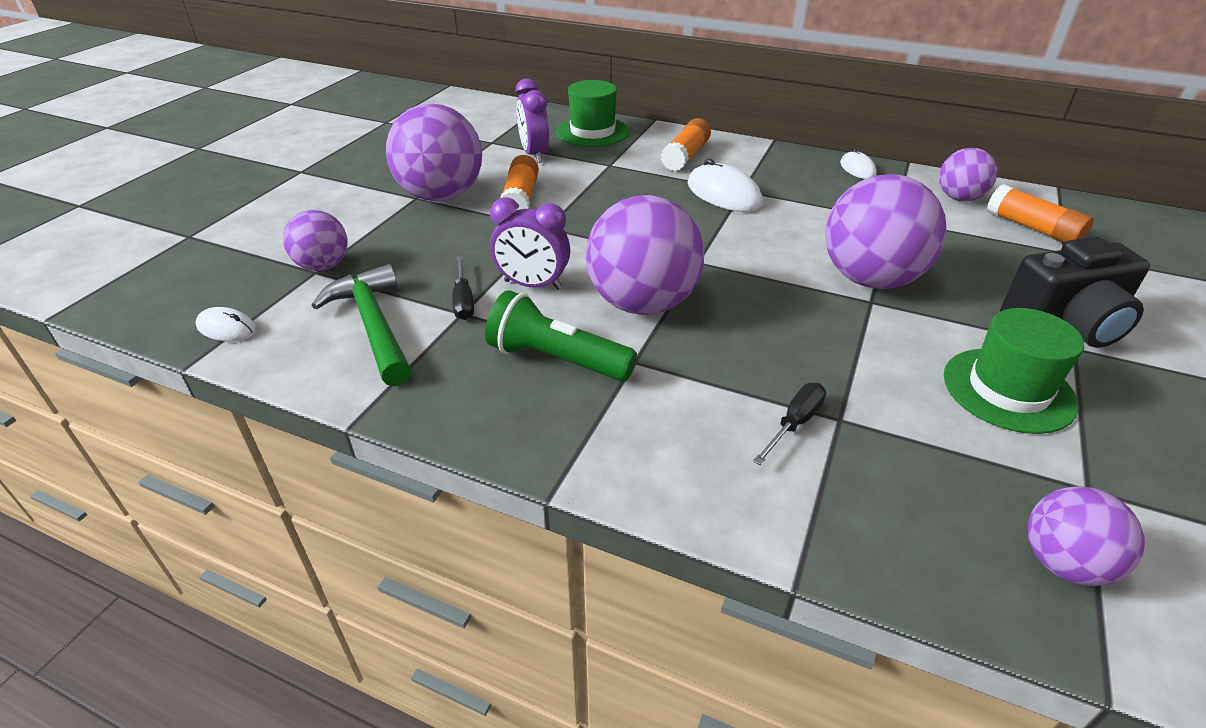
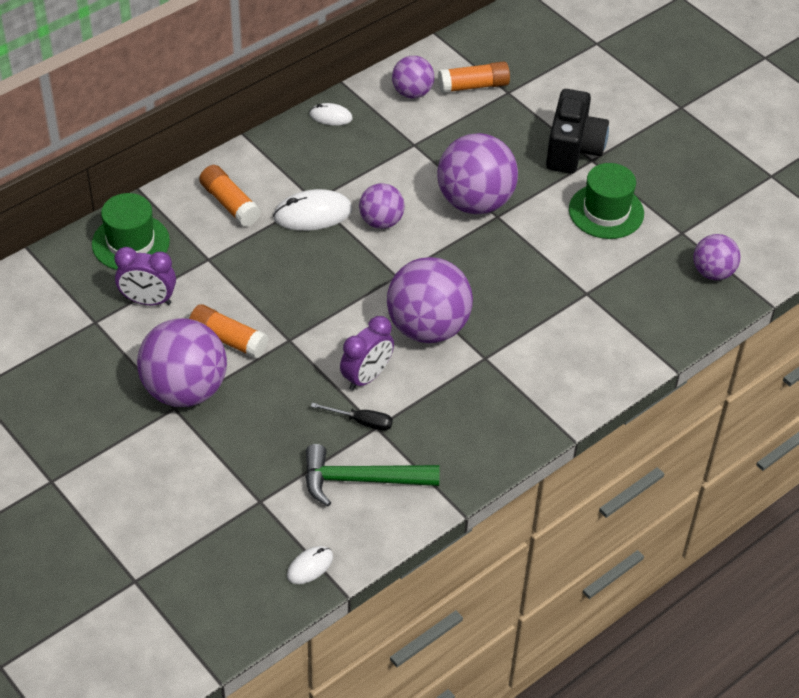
camera: 65 degrees left, 10 degrees up
purple ball [283,210,347,271] -> purple ball moved to [359,183,405,229]
green flashlight [485,290,637,381] -> none
black screwdriver [753,383,826,465] -> none

